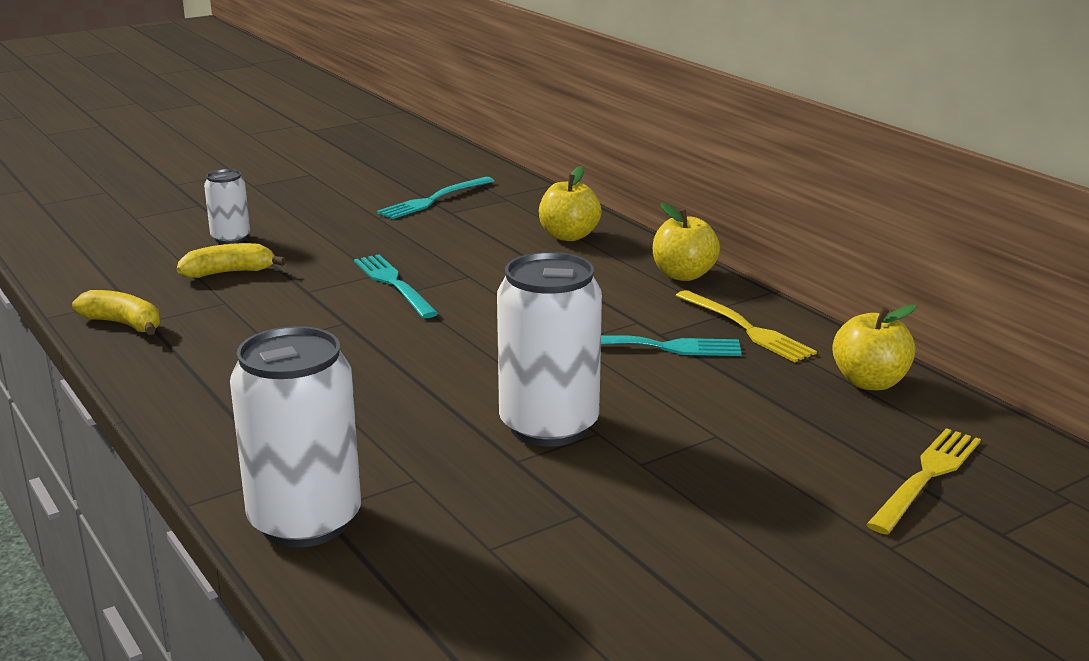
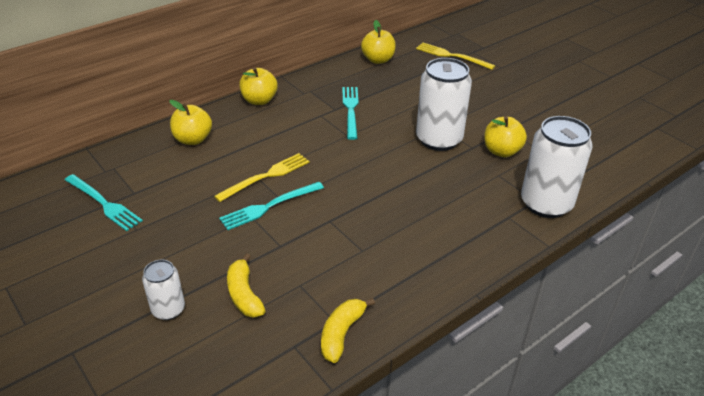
camera: 95 degrees left, 15 degrees up
yellow fork [676,290,817,363] -> yellow fork moved to [214,153,310,202]
none -> yellow apple [484,116,527,157]

